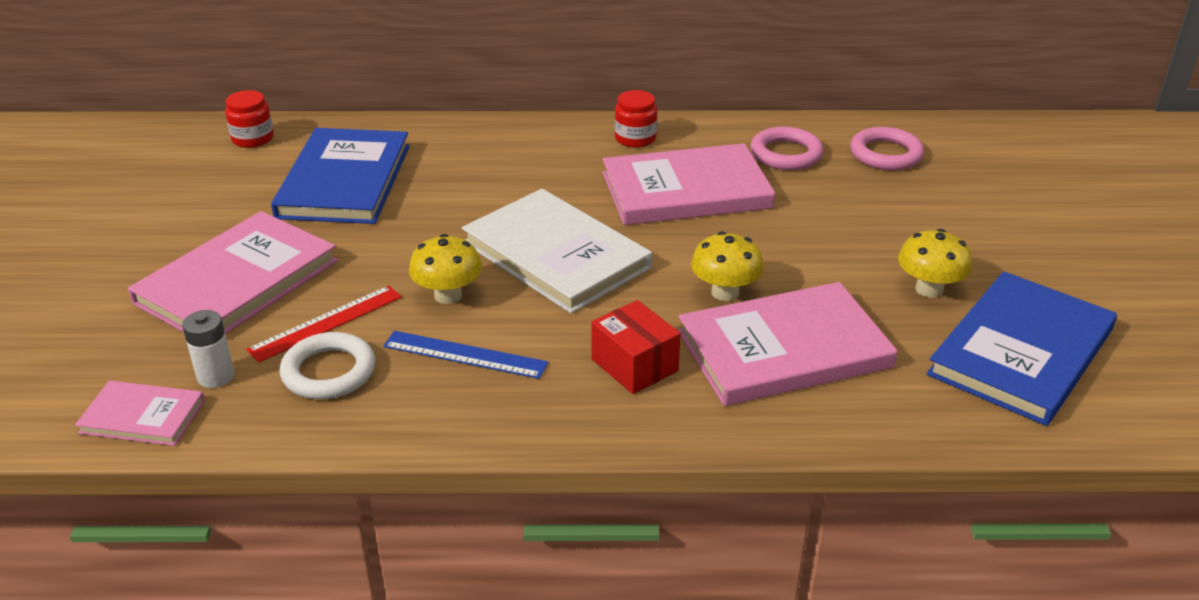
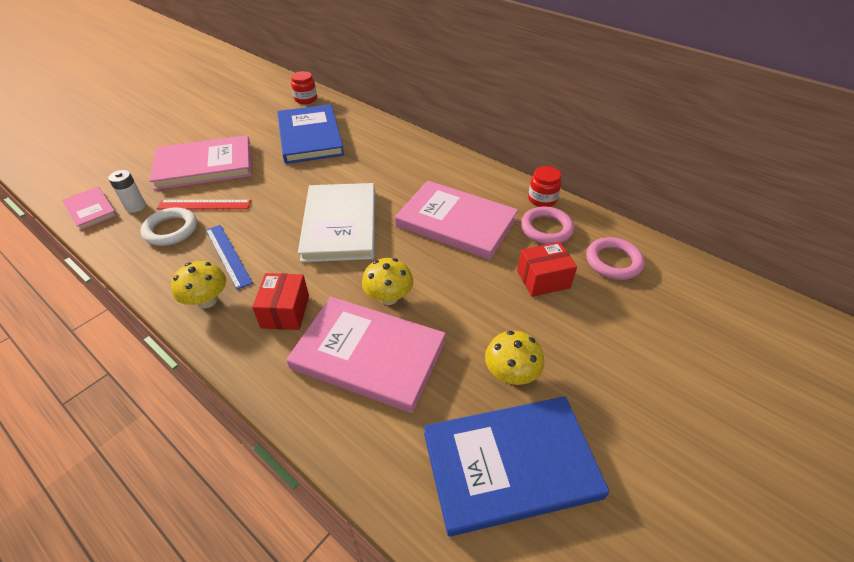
camera: 40 degrees right, 10 degrees up
blue book [271,128,409,224] -> blue book turned 60 degrees counterclockwise [277,104,344,164]
yellow mushroom [409,234,482,304] -> yellow mushroom moved to [171,261,226,309]
red jar [615,90,657,148] -> red jar moved to [528,166,562,207]
none -> red box [517,242,577,297]

